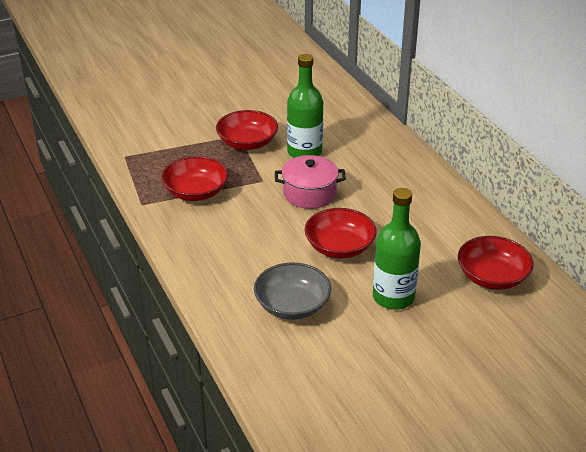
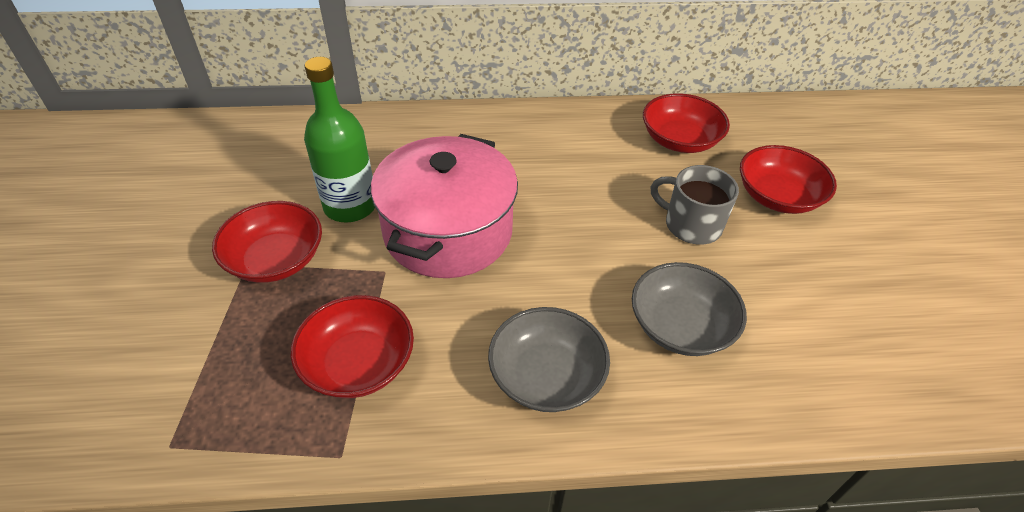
camera: 70 degrees left, 10 degrees up
pink pot [275,155,346,209] -> pink pot [371,134,518,278], size x1.64
red bowl [305,208,377,259] -> red bowl moved to [740,145,837,214]
green bottle [373,188,421,310] -> grey mug [650,165,739,245]
none -> grey bowl [488,307,610,412]

